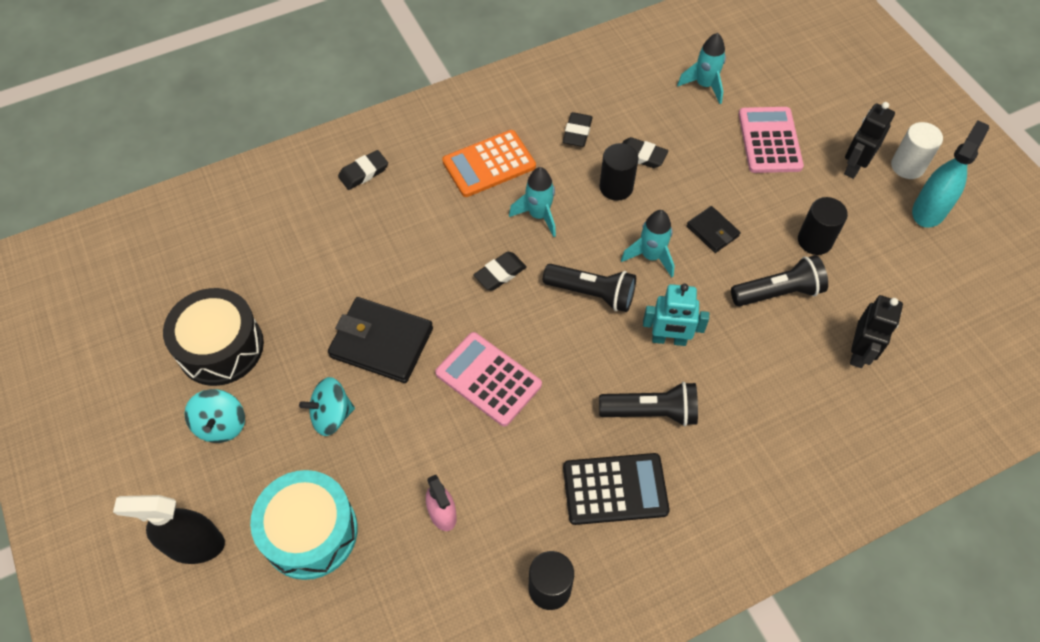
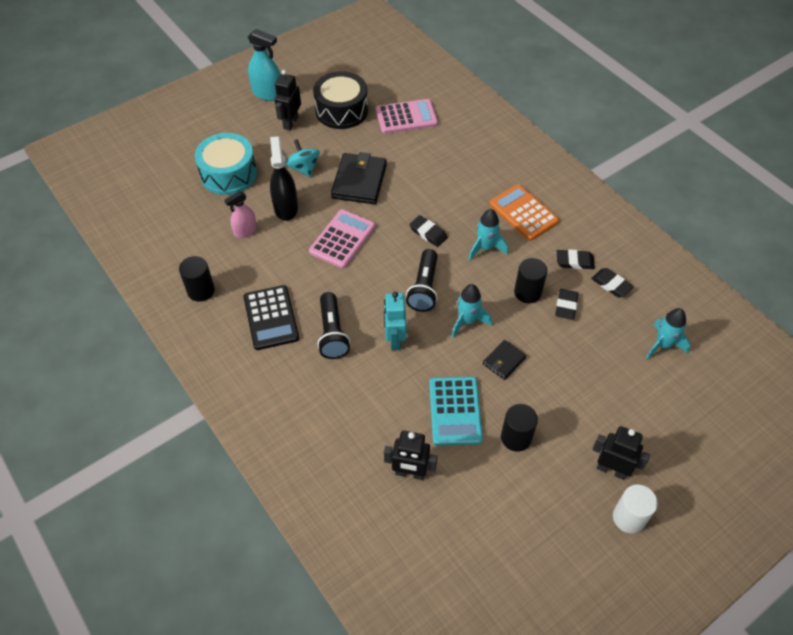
camera: 80 degrees right, 5 degrees down
black spray bottle [113,495,225,564] -> black spray bottle moved to [270,136,298,221]
turquoise spinning top [185,389,245,443] -> black robot [275,70,301,130]
black eraser [338,150,388,190] -> black eraser moved to [591,268,634,298]
black flashlight [731,255,828,306] -> turquoise calculator [429,377,483,446]
pink calculator [739,107,804,173] -> pink calculator moved to [376,99,438,134]
turquoise spray bottle [912,120,989,228] -> turquoise spray bottle moved to [248,29,281,101]

